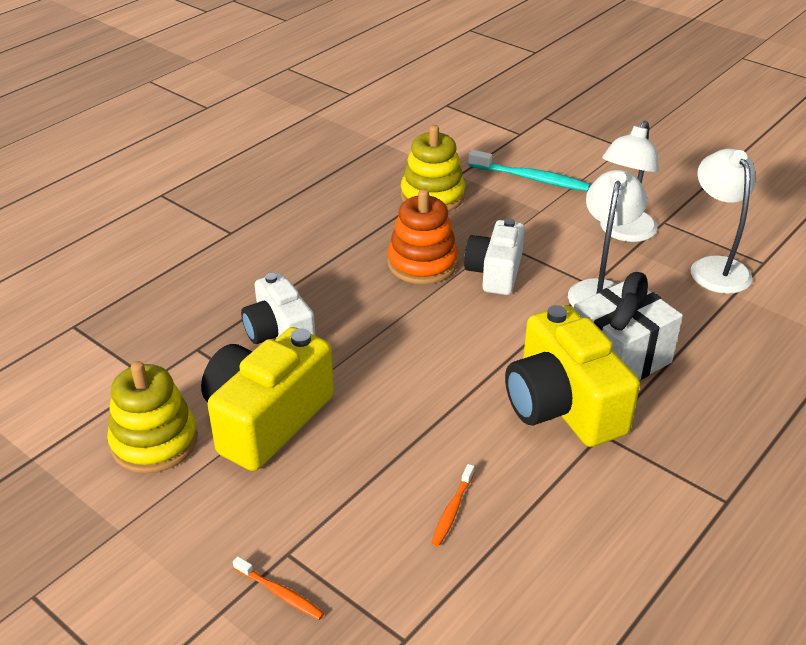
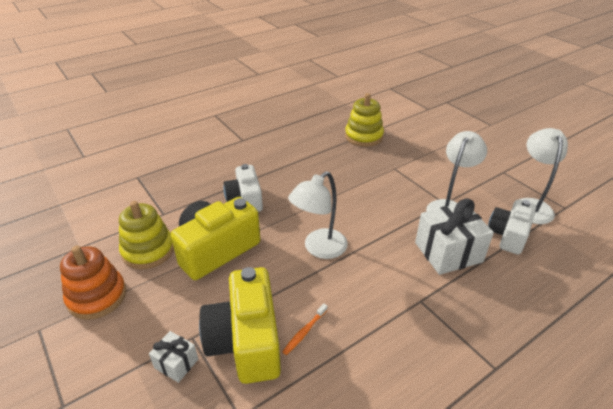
camera: 15 degrees right, 0 degrees up
orange toothbrush [233,556,324,620] -> white gift [149,331,198,383]
orange stacking toy [387,189,458,284] -> orange stacking toy moved to [60,246,126,320]
white camera [464,218,525,295] -> white camera moved to [488,200,536,255]
turquoise toothbrush [468,150,590,191] -> none
yellow camera [505,305,640,447] -> yellow camera moved to [199,267,281,384]
white lamp [600,121,659,242] -> white lamp moved to [288,171,348,259]

